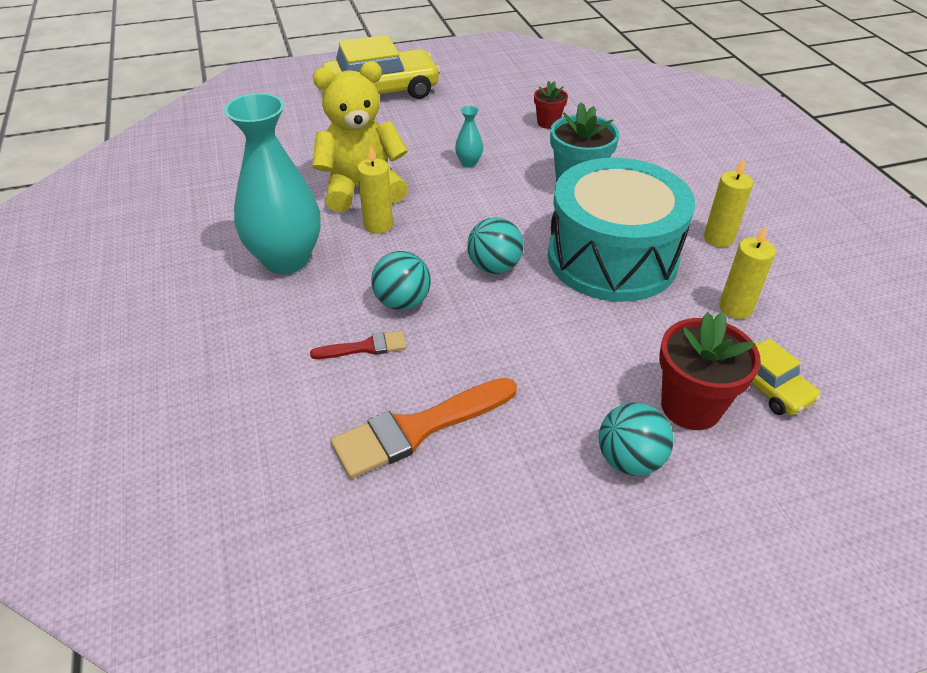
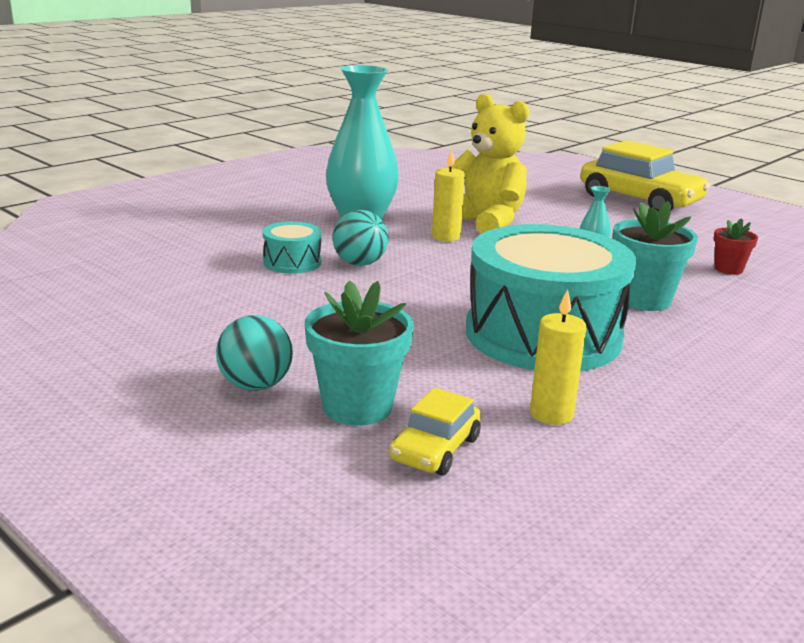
camera: 60 degrees right, 20 degrees down
red brush [310,331,407,359] -> turquoise drum [262,222,321,274]
orange brush [330,378,517,479] -> none
turquoise ball [467,217,524,274] -> none
red flower pot [659,312,761,430] -> turquoise flower pot [305,280,414,426]
yellow candle [704,158,753,247] -> none

